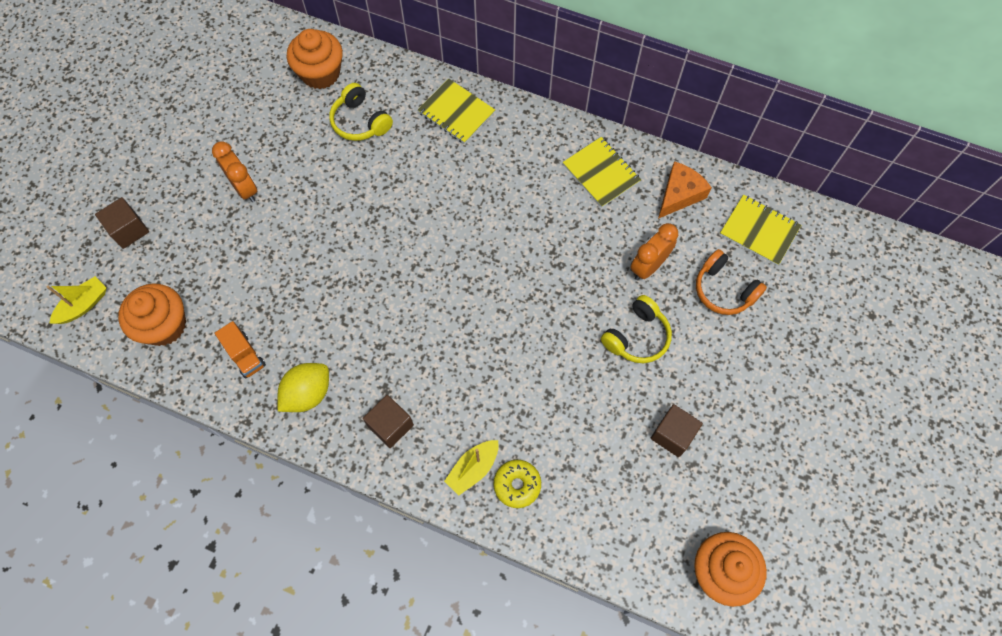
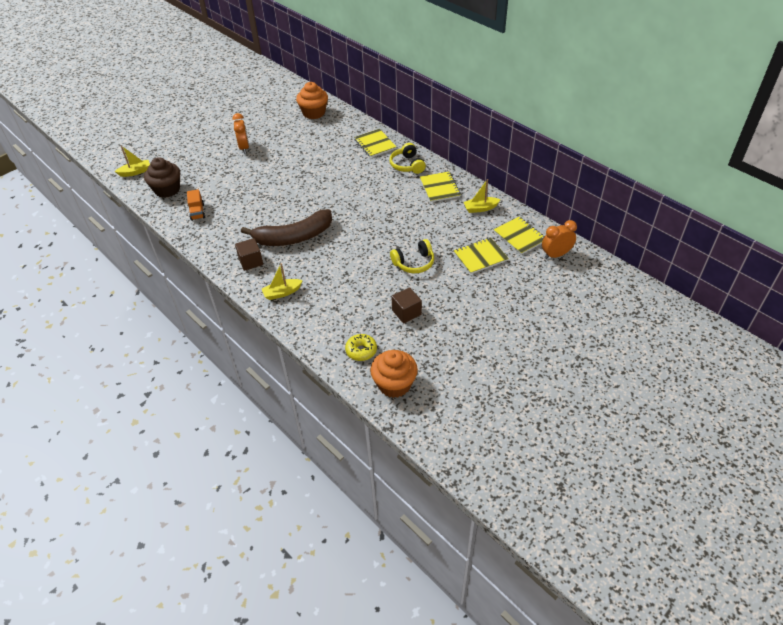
camera: 25 degrees right, 20 degrees down
brown cube [95,197,149,249] -> none
orange cupcake [118,283,186,346] -> brown cupcake [144,157,180,198]
yellow lemon [278,363,329,412] -> none
yellow headphones [329,83,393,141] -> yellow headphones moved to [389,143,426,174]
yellow donut [494,460,541,508] -> yellow donut moved to [345,334,377,361]
orange clock [630,223,678,280] -> orange clock moved to [542,220,577,259]
orange cheese [658,161,712,219] -> yellow boat [464,179,501,213]
orange headphones [696,249,767,315] -> yellow notebook [454,237,509,274]
none -> brown banana [241,209,332,246]

